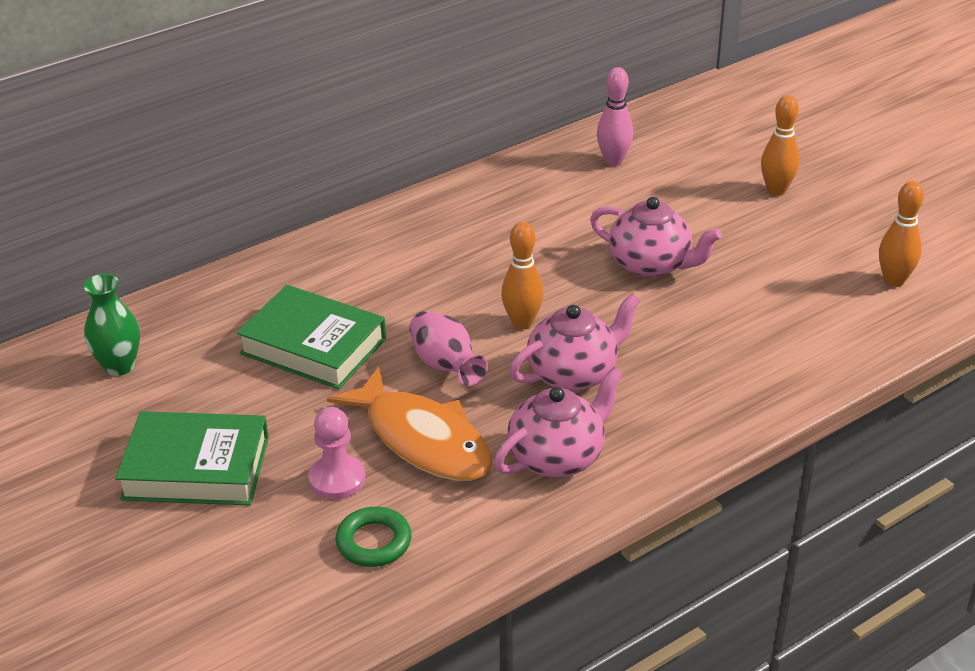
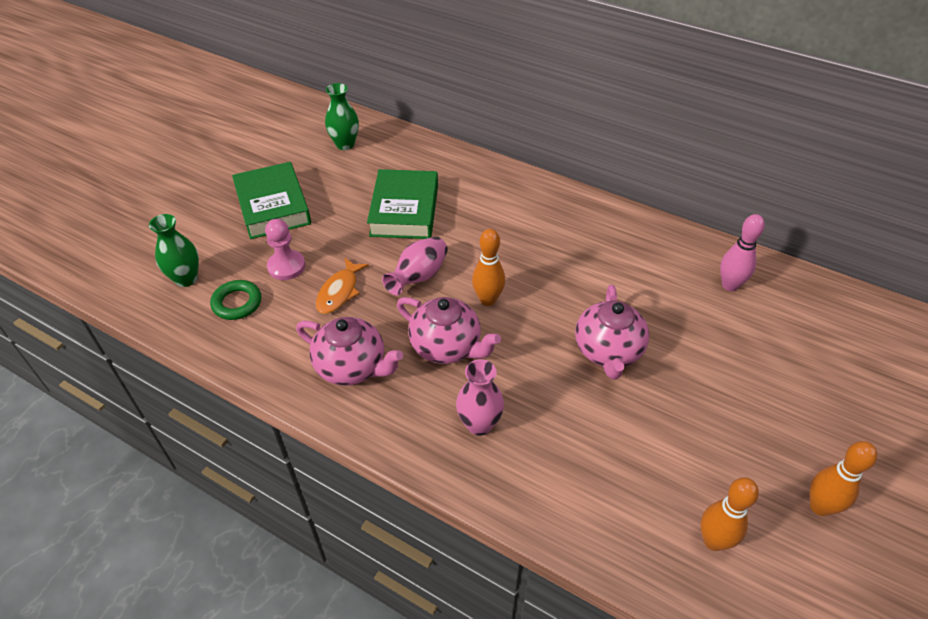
camera: 65 degrees right, 10 degrees up
orange fish [327,366,492,481] -> orange fish [316,258,369,314], size x0.56
orange bowling pin [761,95,799,196] -> orange bowling pin moved to [810,441,877,516]
none -> green vase [149,214,199,287]
none -> pink vase [456,359,504,436]

